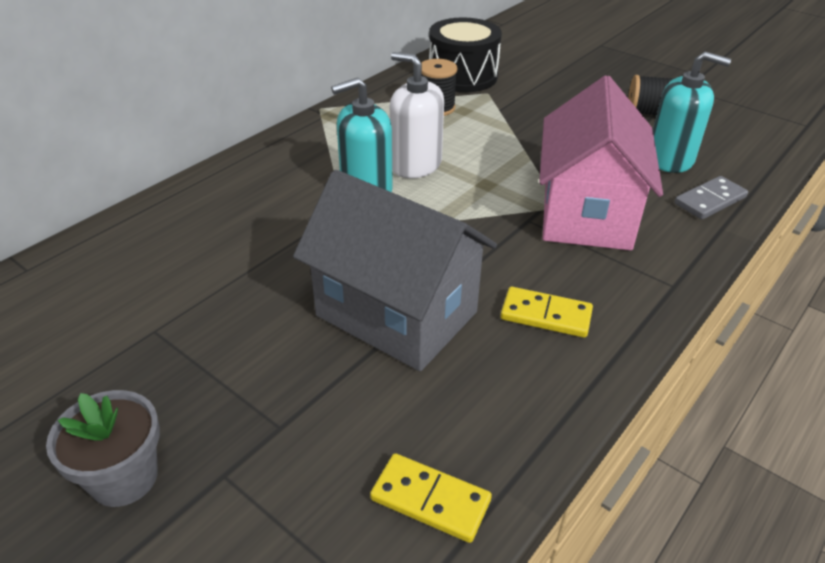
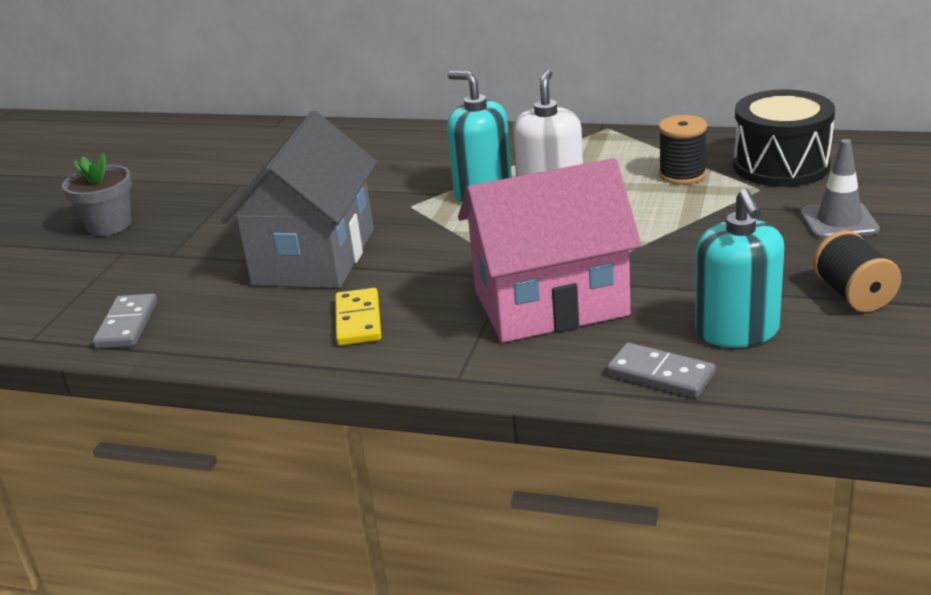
camera: 70 degrees right, 10 degrees down
yellow domino [370,453,492,543] -> grey domino [93,294,157,349]
none -> grey traffic cone [800,139,880,239]

